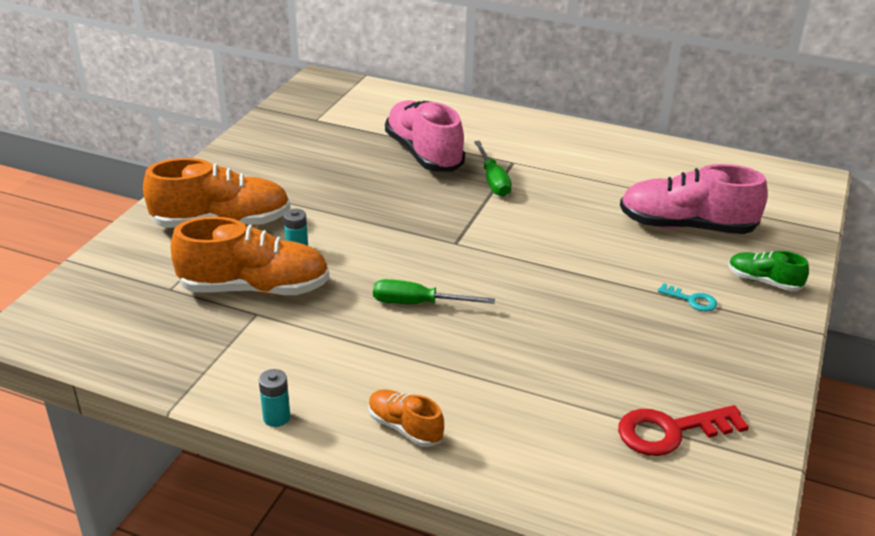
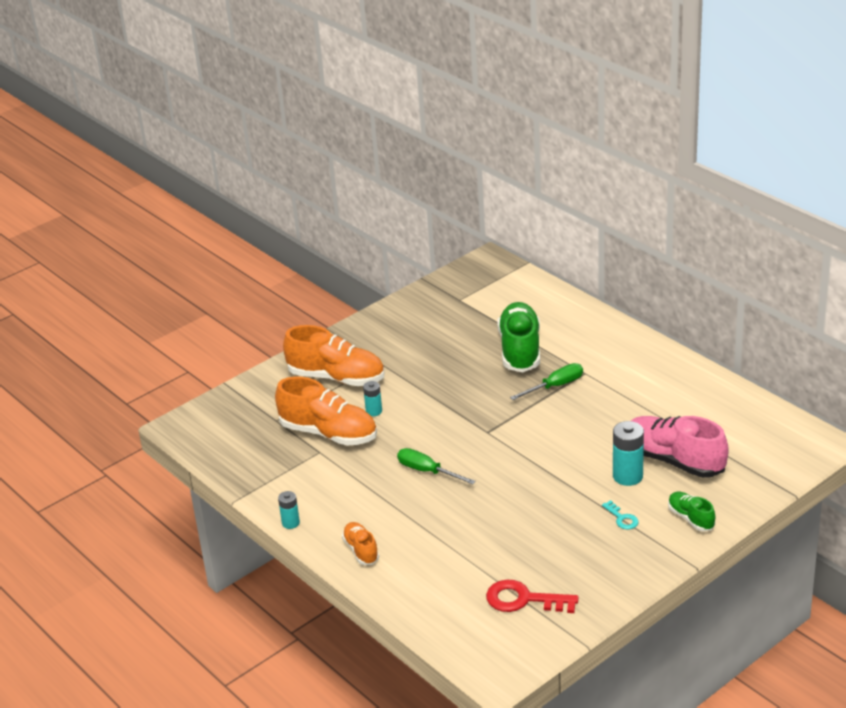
camera: 30 degrees right, 0 degrees up
pink shoe [385,100,465,171] -> green shoe [498,302,540,372]
green screwdriver [474,141,512,197] -> green screwdriver turned 135 degrees counterclockwise [510,363,583,400]
none -> turquoise battery [613,421,644,486]

